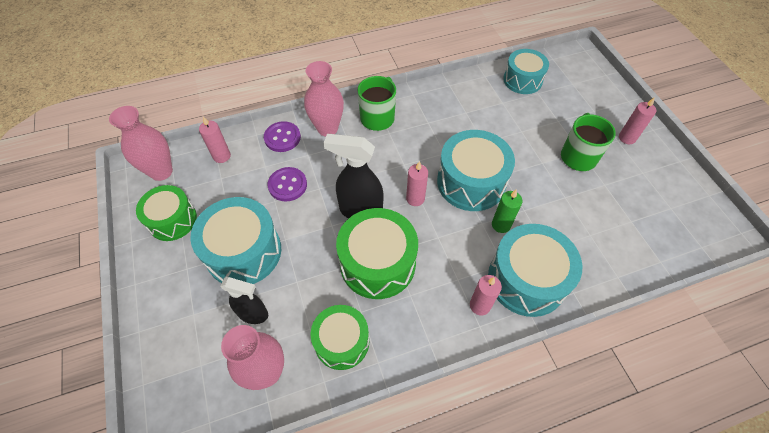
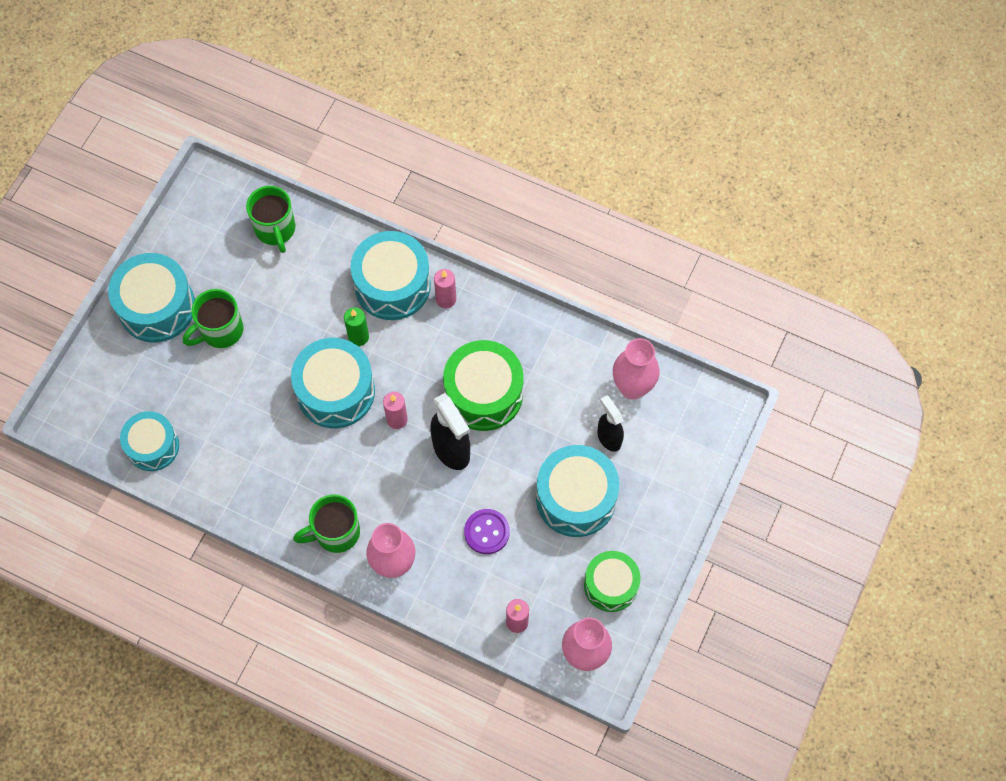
camera: 135 degrees left, 10 degrees up
purple button [264,121,301,152] -> none
green drum [310,305,369,370] -> none
pink candle [619,97,656,144] -> turquoise drum [108,253,195,342]
none -> green mug [246,186,295,253]

